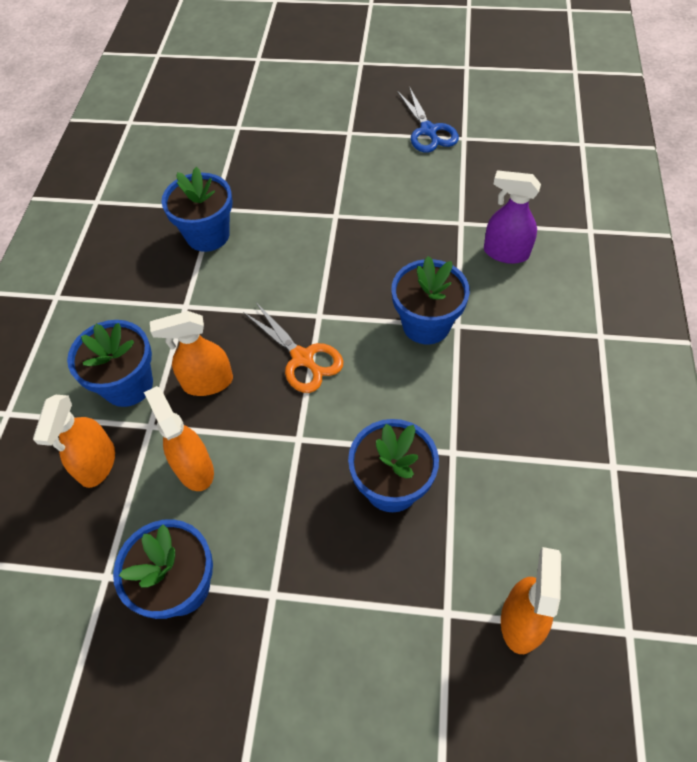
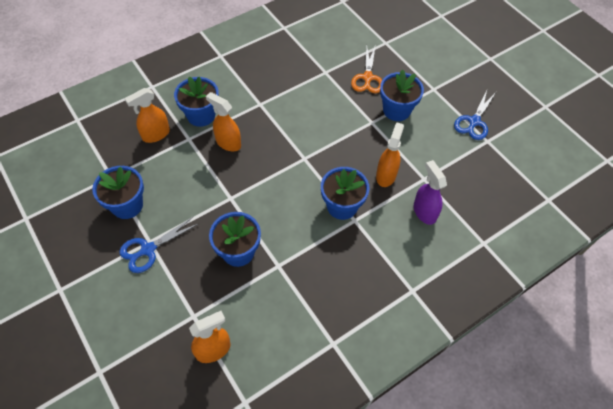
camera: 45 degrees right, 0 degrees up
orange spray bottle [144,386,214,491] -> orange spray bottle moved to [376,122,404,187]
blue flower pot [161,167,232,252] -> blue flower pot moved to [380,70,424,121]
orange scissors [243,303,343,393] -> orange scissors moved to [351,46,382,94]
none -> blue scissors [119,216,198,273]

